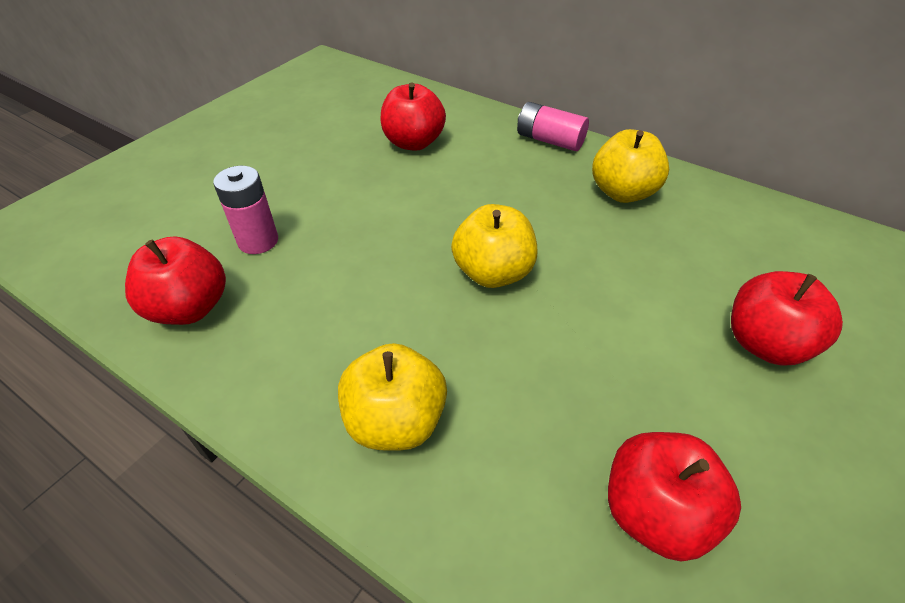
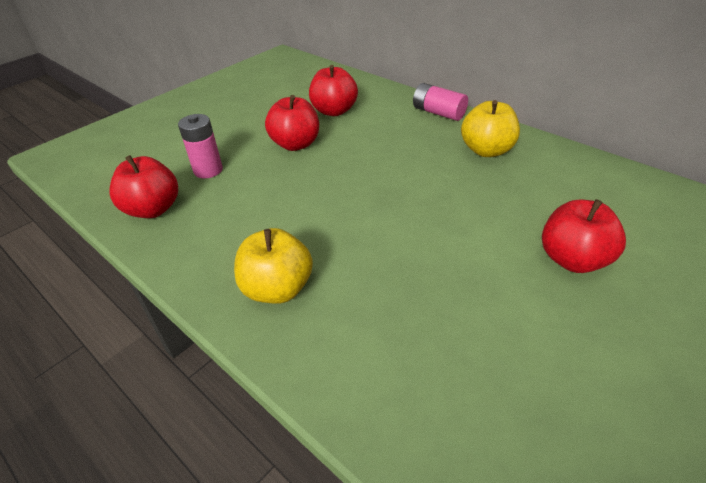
camera: 10 degrees right, 5 degrees down
yellow apple [451,204,537,288] -> none
red apple [608,432,741,562] -> red apple moved to [265,95,319,151]

